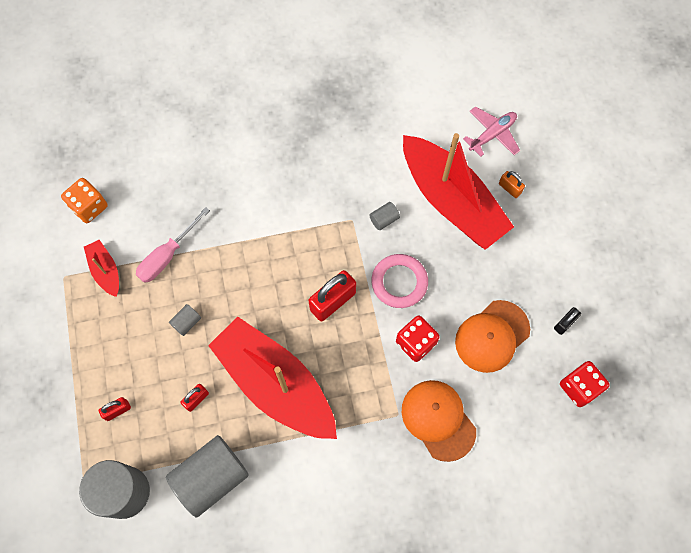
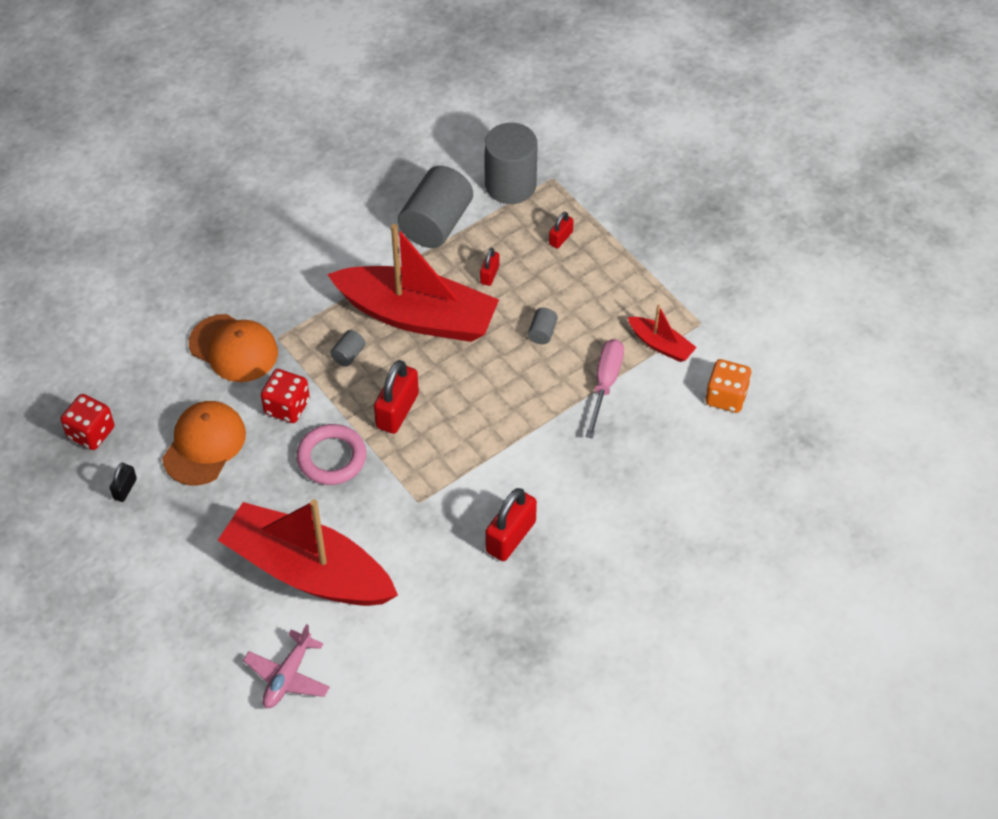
camera: 155 degrees right, 15 degrees down
grey cylinder [369,202,400,230] -> grey cylinder moved to [330,330,366,367]
orange padlock [499,171,525,198] -> none
none -> red padlock [485,488,537,561]

